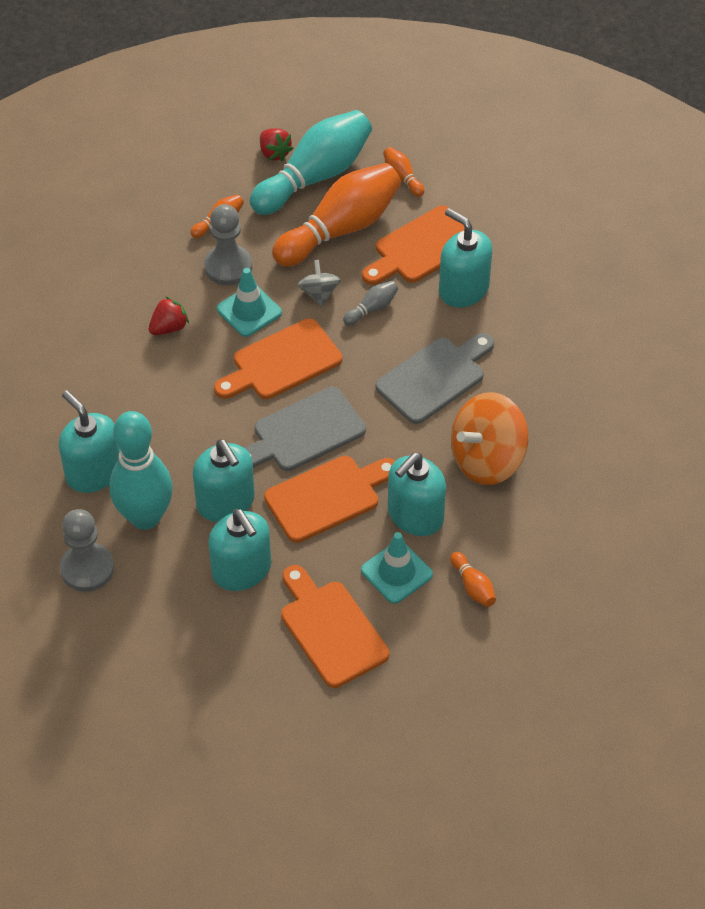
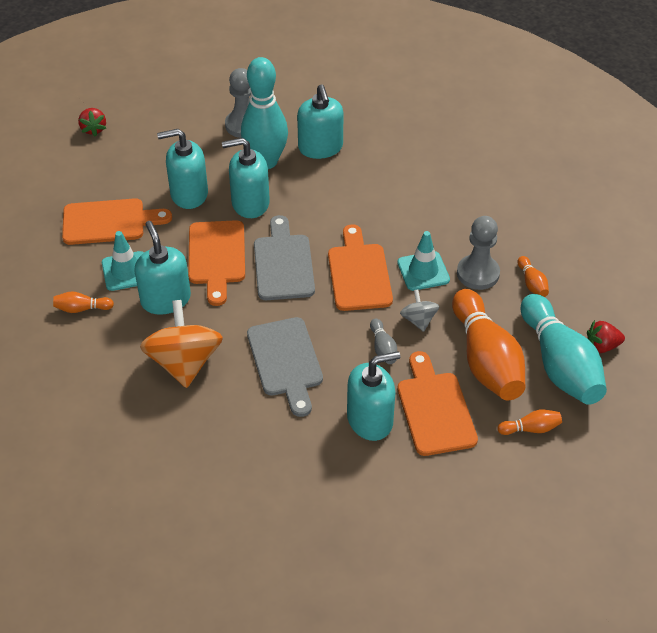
camera: 115 degrees right, 5 degrees down
turquoise soap dispenser [59,390,120,493] -> turquoise soap dispenser turned 90 degrees clockwise [297,84,343,159]
red strawberry [149,296,189,335] -> red strawberry moved to [78,108,106,136]
grey spinning top [298,260,341,306] -> grey spinning top turned 120 degrees counterclockwise [400,289,439,332]

